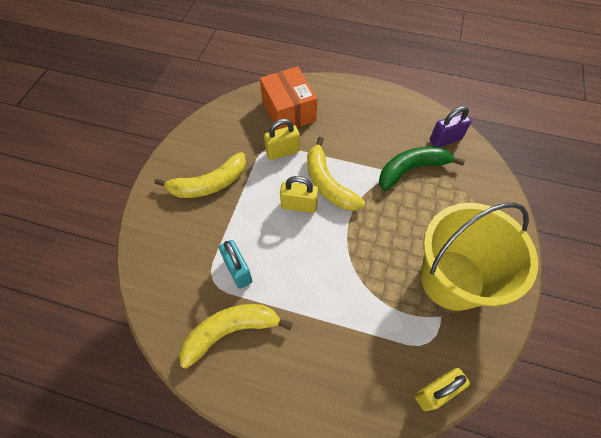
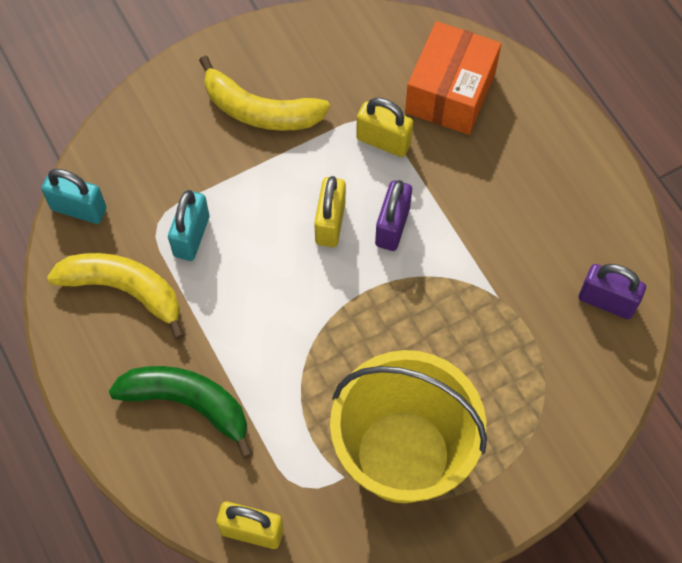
camera: 45 degrees right, 5 degrees up
yellow padlock [280,176,318,213] -> yellow padlock turned 45 degrees clockwise [314,176,346,247]
yellow banana [307,137,365,210] -> purple padlock [375,180,412,251]
green banana [379,146,465,191] -> green banana moved to [109,366,253,459]
none -> turquoise padlock [41,169,106,224]

